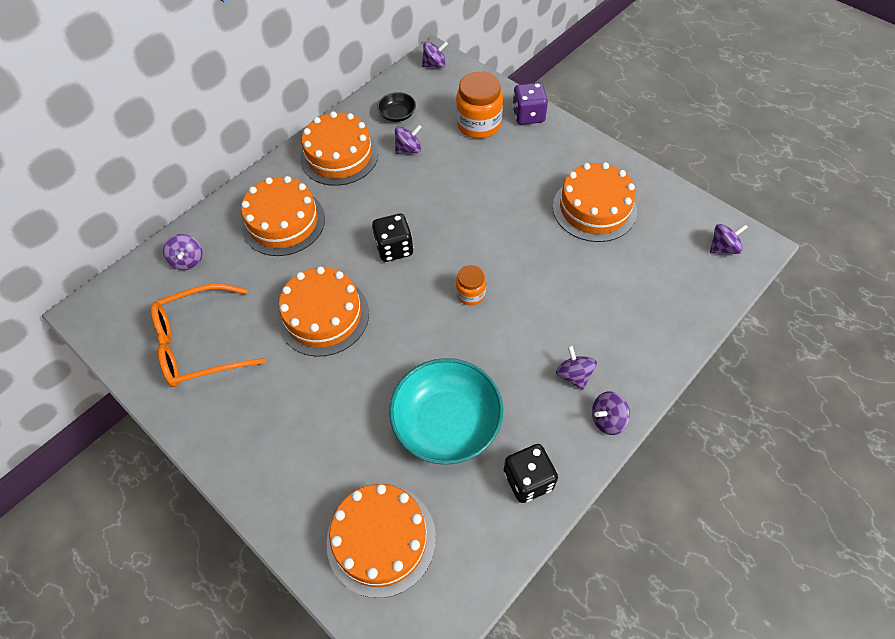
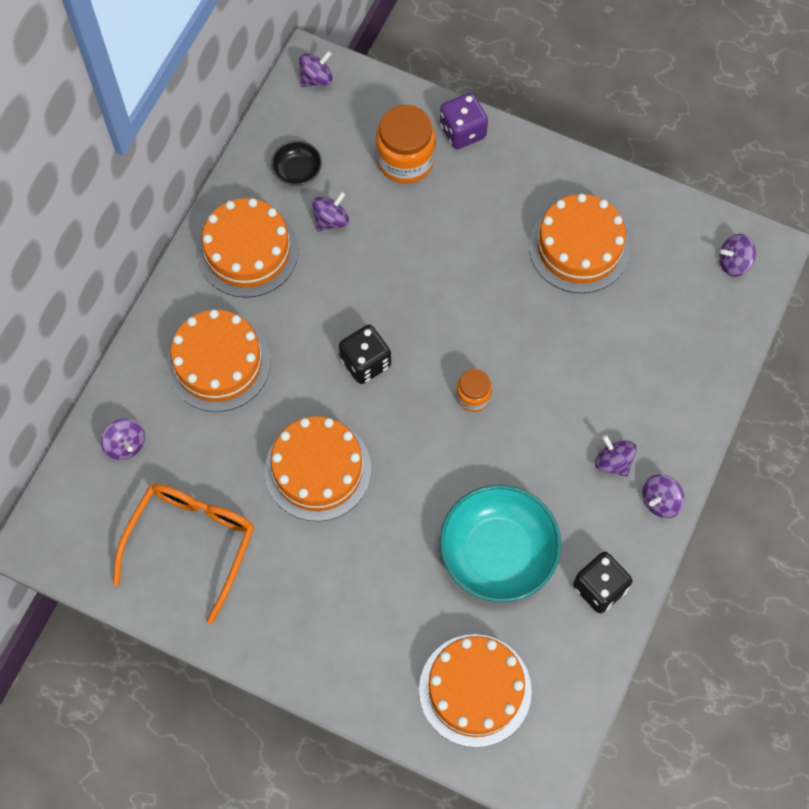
camera: 20 degrees left, 10 degrees up
orange glasses [151,284,266,387] -> orange glasses turned 150 degrees clockwise [113,484,254,624]
purple spinning top [710,224,748,254] -> purple spinning top turned 150 degrees counterclockwise [719,234,756,277]

